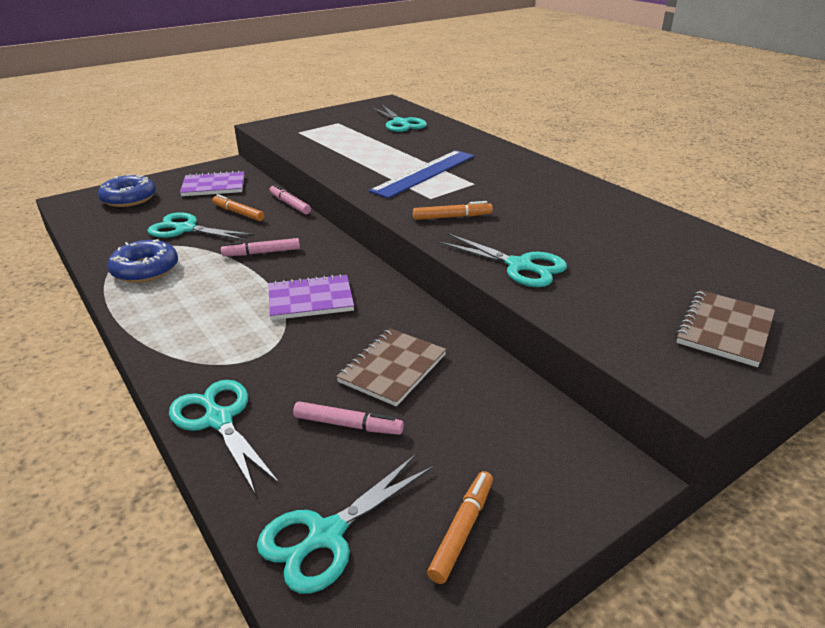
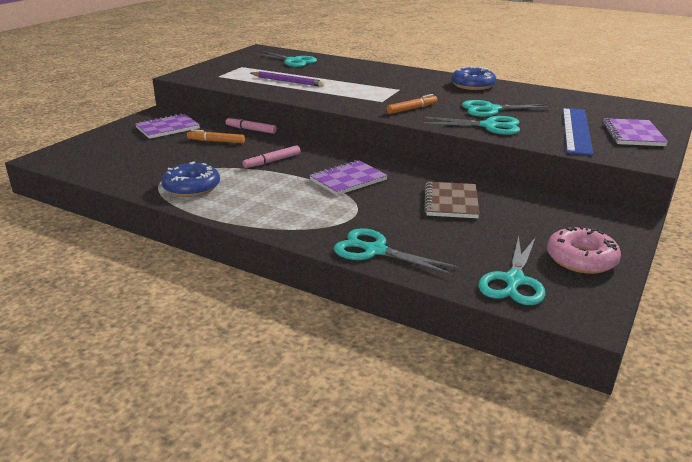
camera: 25 degrees left, 5 degrees down
blue donut [98,174,156,207] -> blue donut moved to [451,66,496,90]
turquoise scissors [147,212,254,241] -> turquoise scissors moved to [462,100,553,117]
pink marker [293,401,404,435] -> none
blue ruler [369,150,475,198] -> blue ruler moved to [563,108,593,156]
orange marker [427,471,493,584] -> pink donut [547,226,621,274]
brown notebook [675,290,775,367] -> purple notebook [603,118,668,146]
none -> purple pencil [251,71,325,87]

